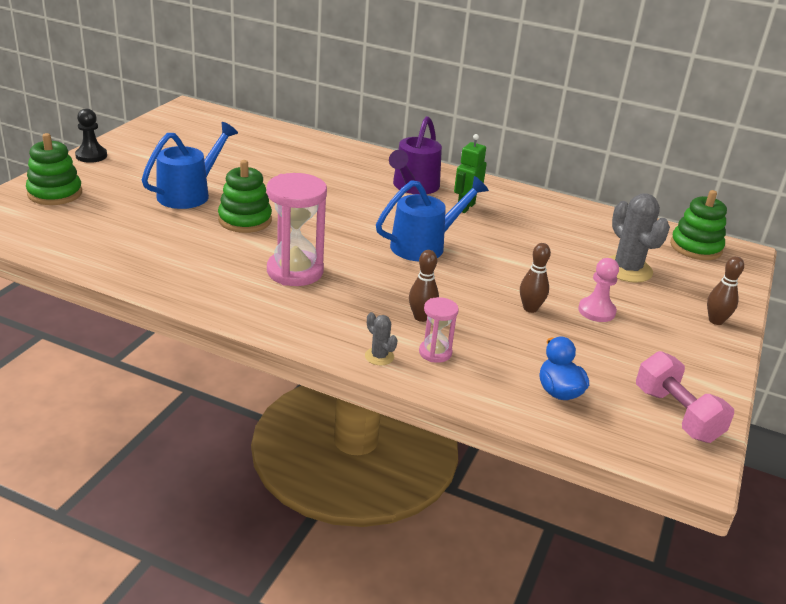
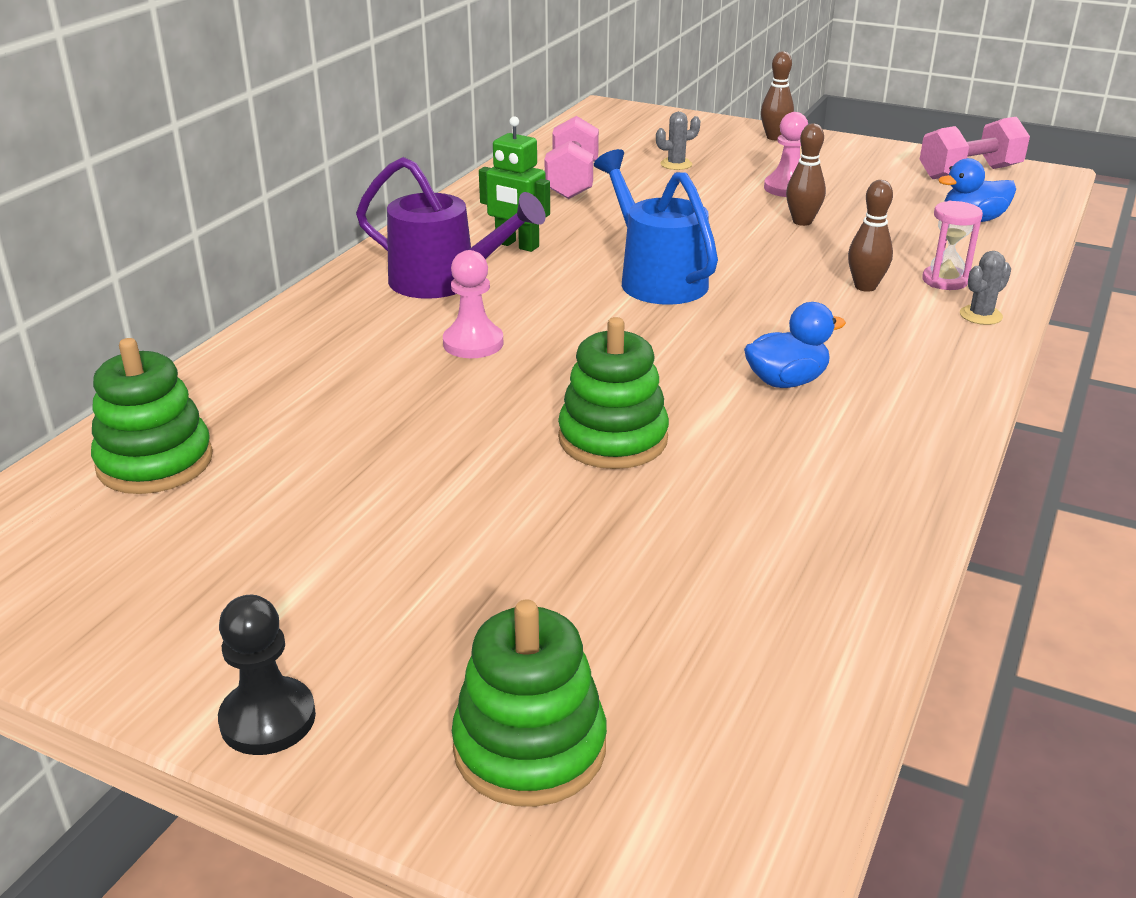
camera: 85 degrees left, 0 degrees up
blue watering can [142,122,238,209] -> none
pink hourglass [267,173,327,286] -> blue duck [744,302,846,388]
grey cactus [607,193,670,283] -> grey cactus [656,112,700,170], size x0.49
green stacking toy [670,190,727,260] -> green stacking toy moved to [91,338,213,494]
none -> pink pawn [443,250,504,358]
none -> pink dumbbell [545,116,599,199]

